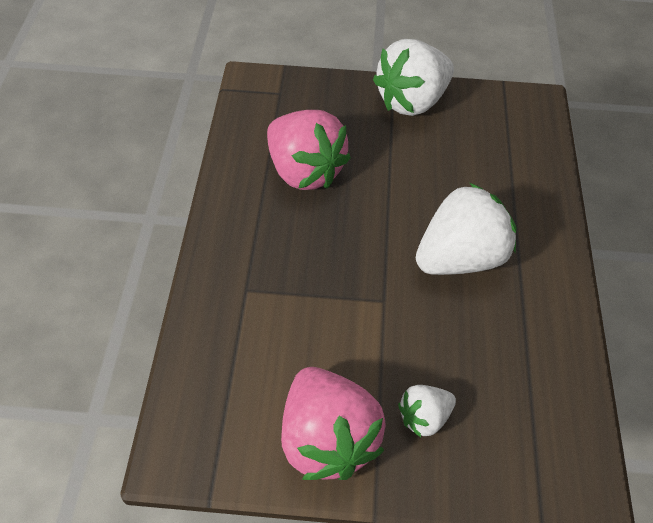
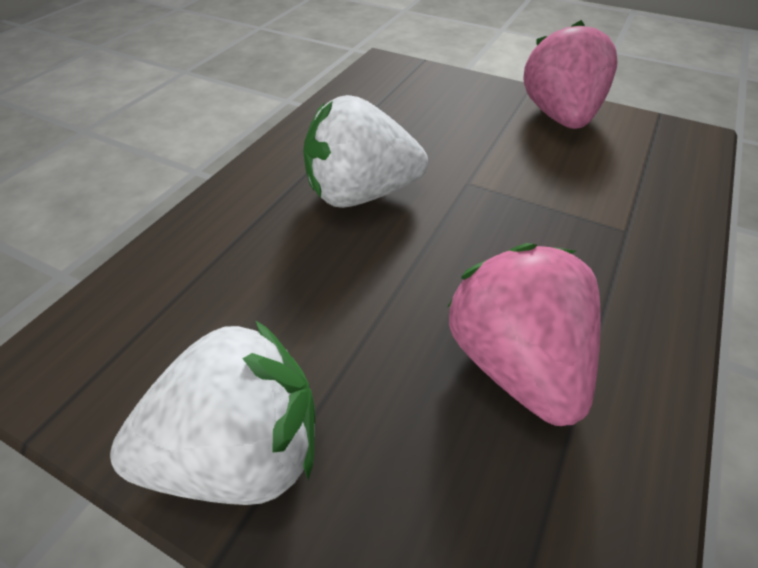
camera: 155 degrees left, 5 degrees down
white strawberry [398,385,456,438] -> none

